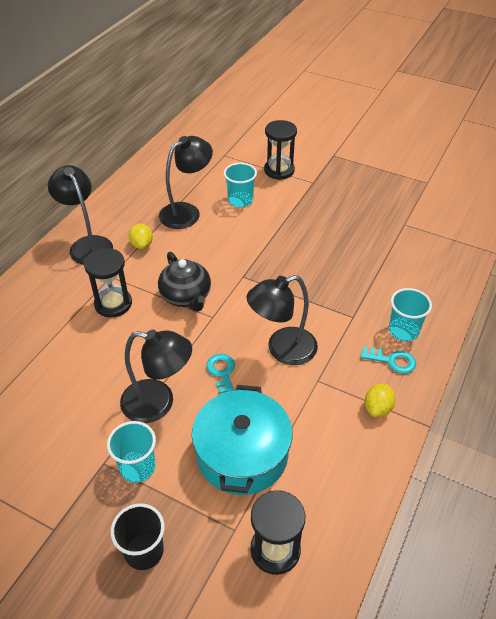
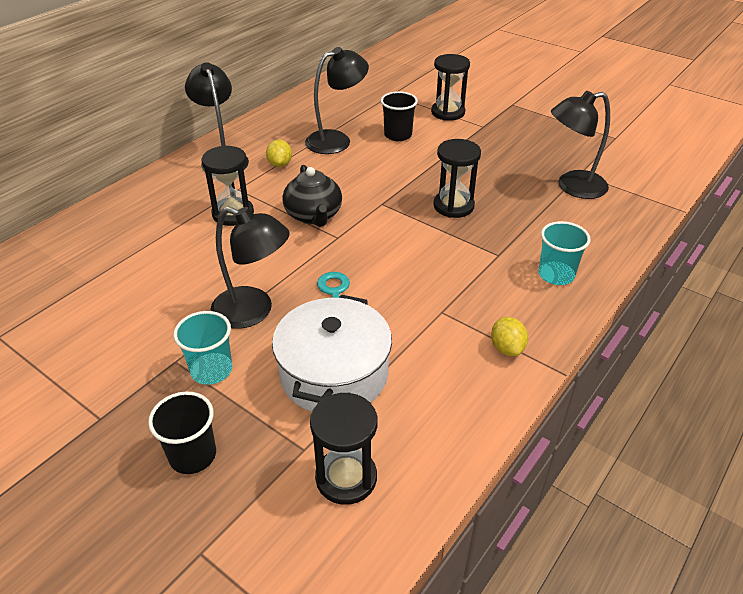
camera: 10 degrees right, 5 degrees down
turquoise pot [192,385,293,495] -> white pot [272,295,392,412]
turquoise cup [224,163,257,207] -> black cup [381,91,418,141]
black lamp [246,275,318,365] -> black lamp moved to [551,91,610,199]
turquoise key [360,346,416,374] -> none
yellow lemon [365,384,395,417] -> yellow lemon turned 45 degrees counterclockwise [491,317,528,356]
none -> black hourglass [433,139,481,218]

